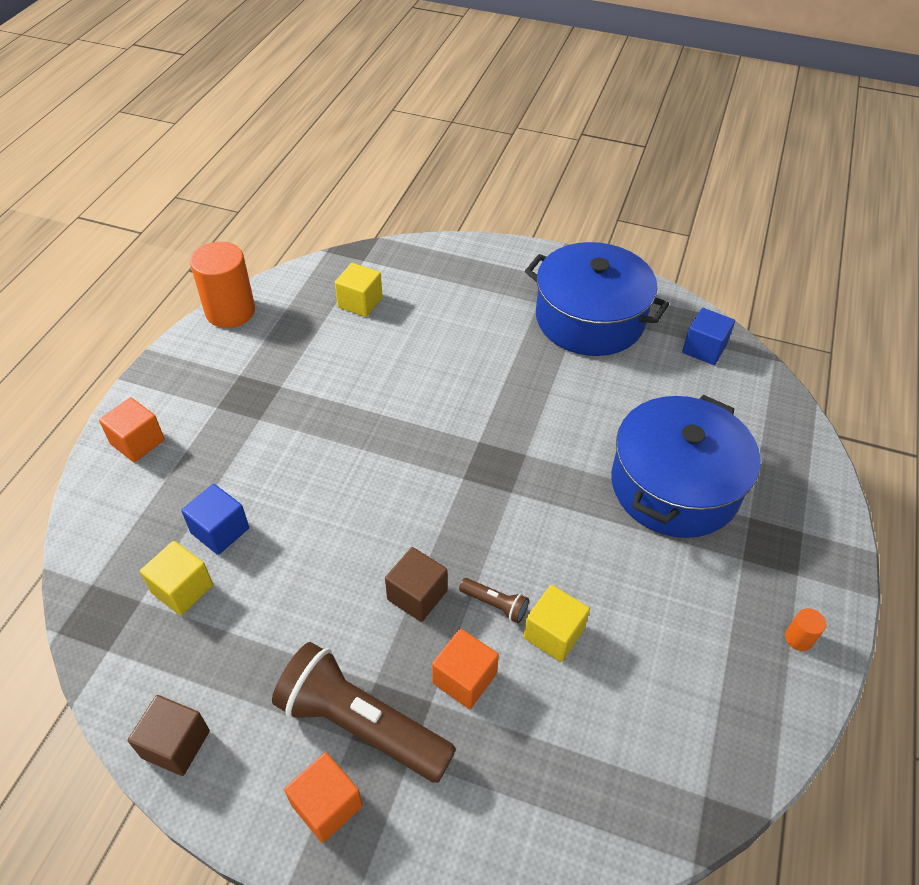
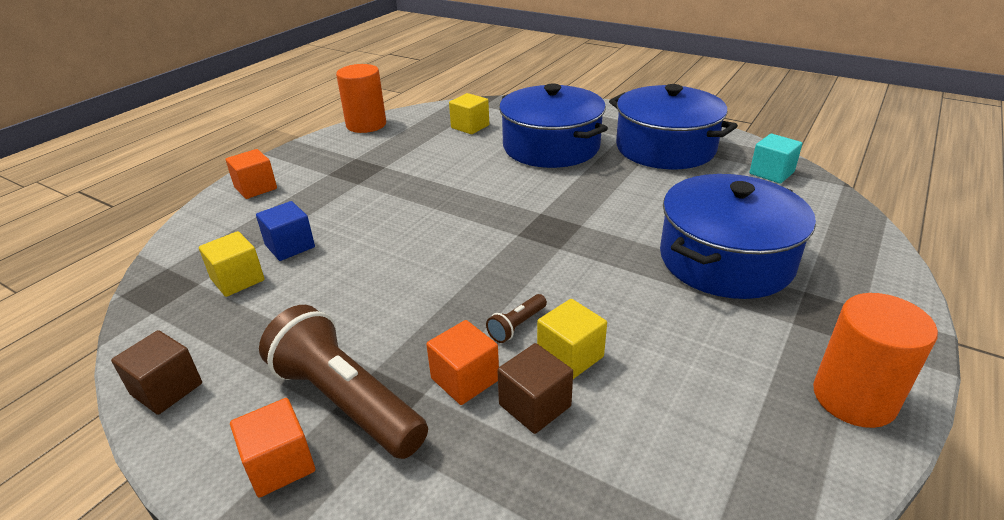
camera: 15 degrees right, 15 degrees down
brown cube [385,547,448,622] -> brown cube moved to [497,343,573,434]
brown flashlight [459,578,529,623] -> brown flashlight turned 90 degrees clockwise [486,294,547,343]
blue cube [682,308,735,365] -> turquoise cube [749,134,803,184]
orange cylinder [785,608,826,651] -> orange cylinder [813,293,938,428], size x2.37
none -> blue pot [499,84,608,168]

